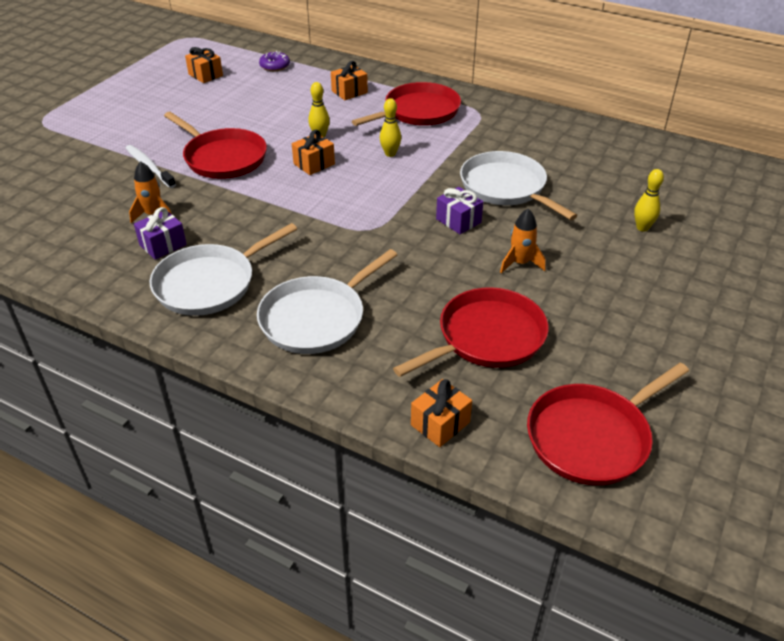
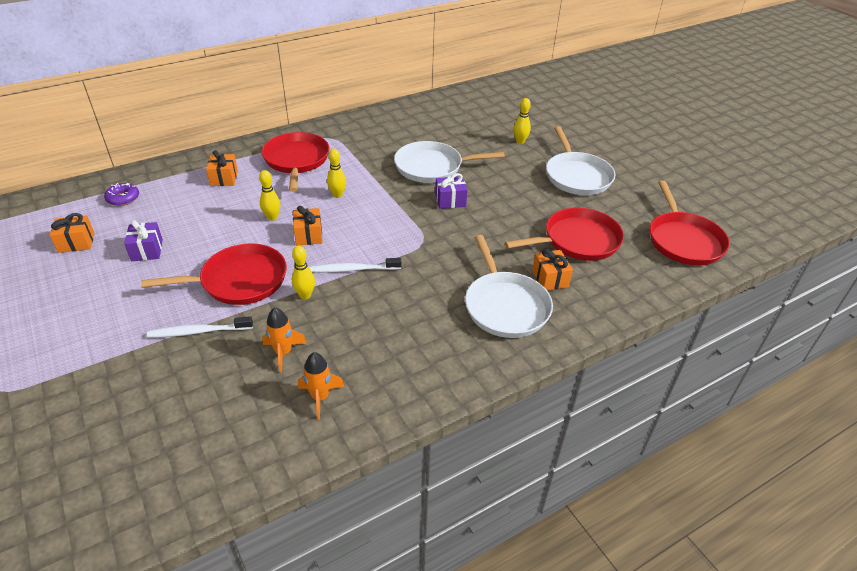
camera: 60 degrees left, 0 degrees up
purple gift [134,207,187,260] -> purple gift moved to [124,220,163,261]
white pan [149,223,297,316] -> white pan moved to [546,126,616,195]
red pan [393,287,549,377] -> red pan turned 75 degrees clockwise [505,208,624,261]
orange gift [411,379,472,447] -> orange gift moved to [532,249,573,291]
orange rocket [500,209,546,274] -> orange rocket moved to [298,352,344,420]
none -> yellow bowling pin [292,246,315,299]
none -> white toothbrush [310,258,402,273]

